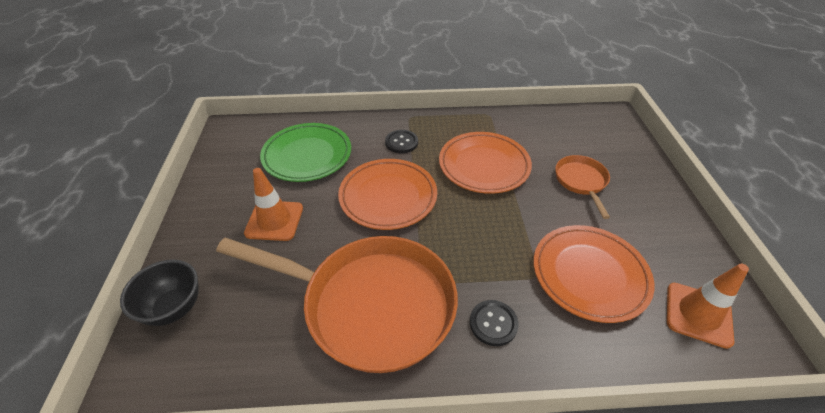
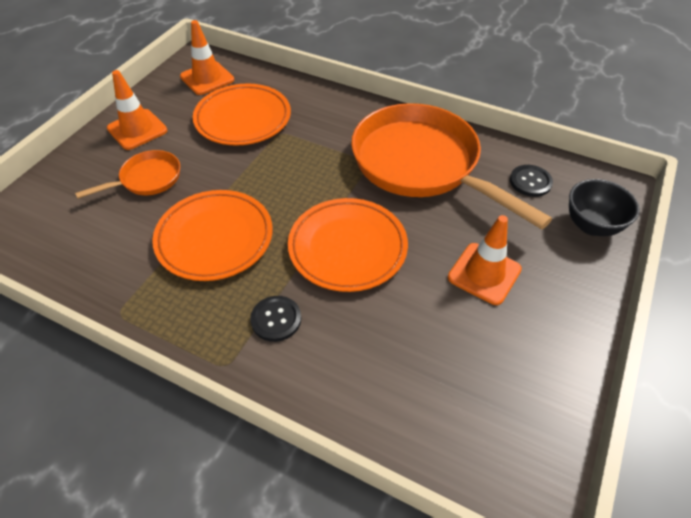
camera: 150 degrees left, 5 degrees up
green plate [260,123,351,182] -> none
black button [470,300,519,346] -> black button moved to [510,165,553,197]
orange pan [555,155,610,219] -> orange pan turned 150 degrees counterclockwise [75,150,180,199]
none -> orange traffic cone [107,70,167,150]

